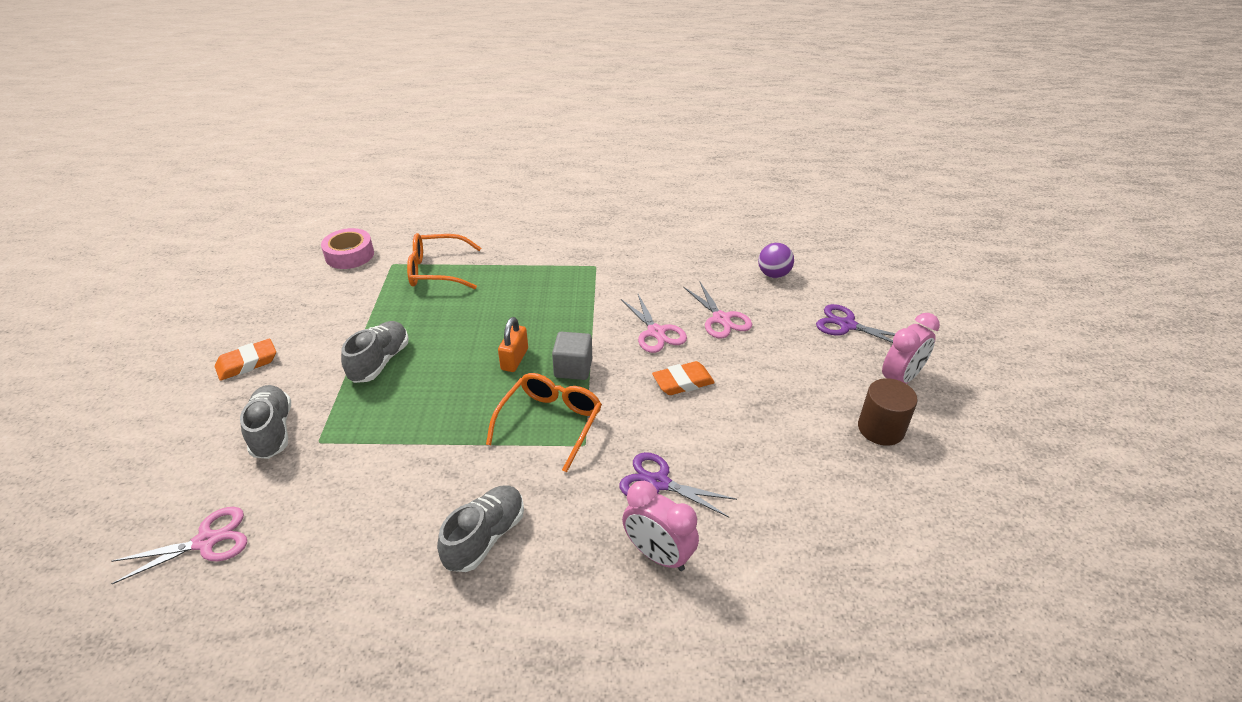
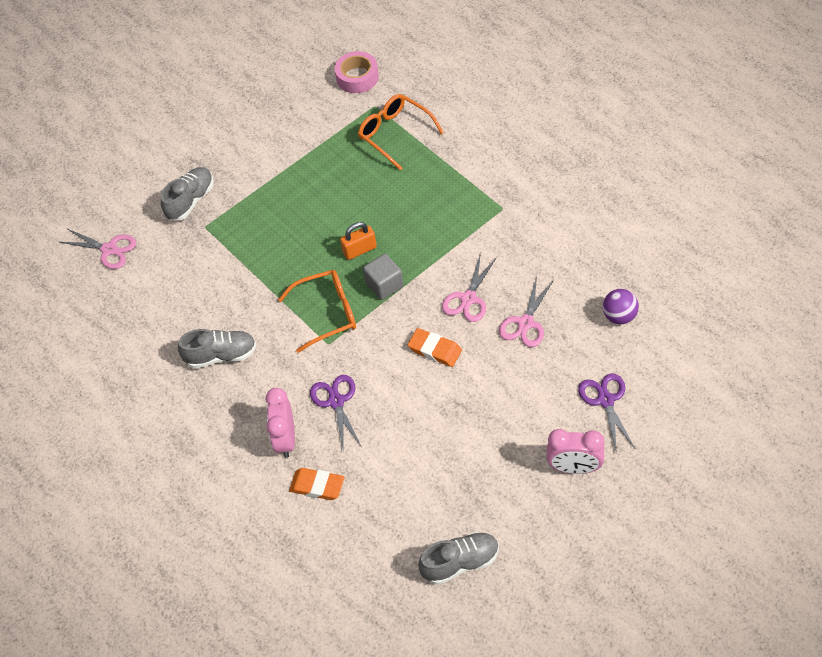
camera: 55 degrees right, 15 degrees up
orange eraser [215,338,276,381] -> orange eraser moved to [289,468,345,500]
grey shoe [341,321,409,383] -> grey shoe moved to [418,532,499,585]
brown cylinder [858,378,918,446] -> none

